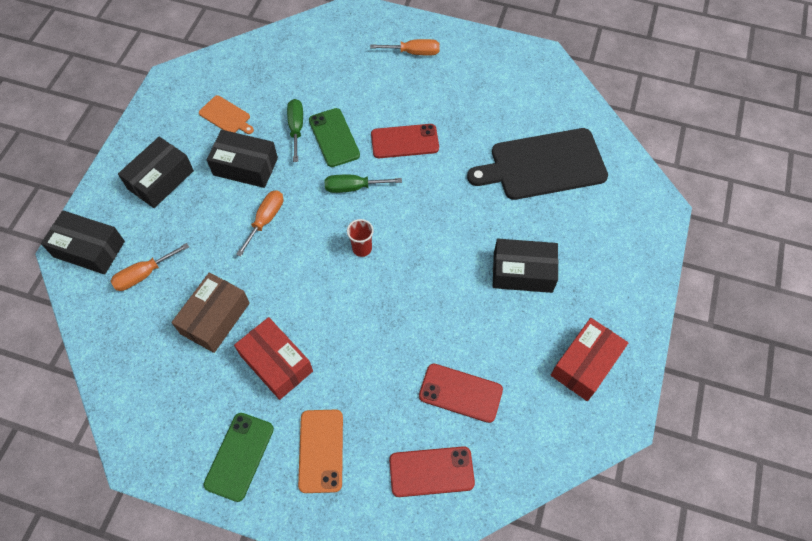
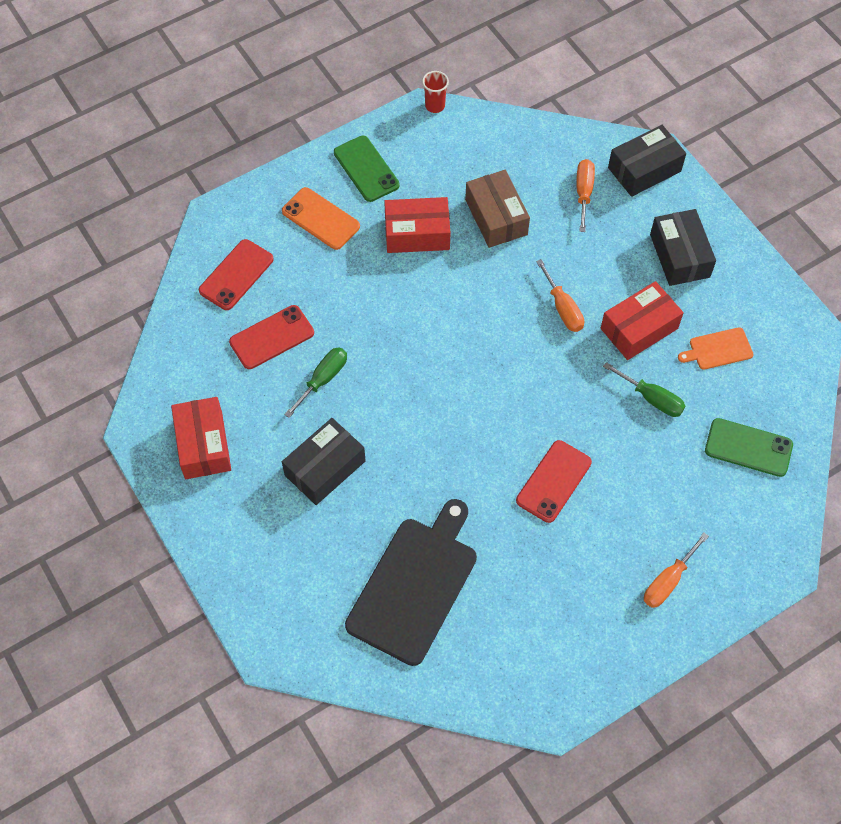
camera: 130 degrees right, 0 degrees up
black box [206,130,278,188] -> red box [601,281,684,360]
green phone [309,108,360,167] -> green phone moved to [705,418,793,477]
green screwdriver [325,175,402,193] -> green screwdriver moved to [284,347,347,418]
red cup [347,219,374,257] -> red cup moved to [422,71,449,113]

